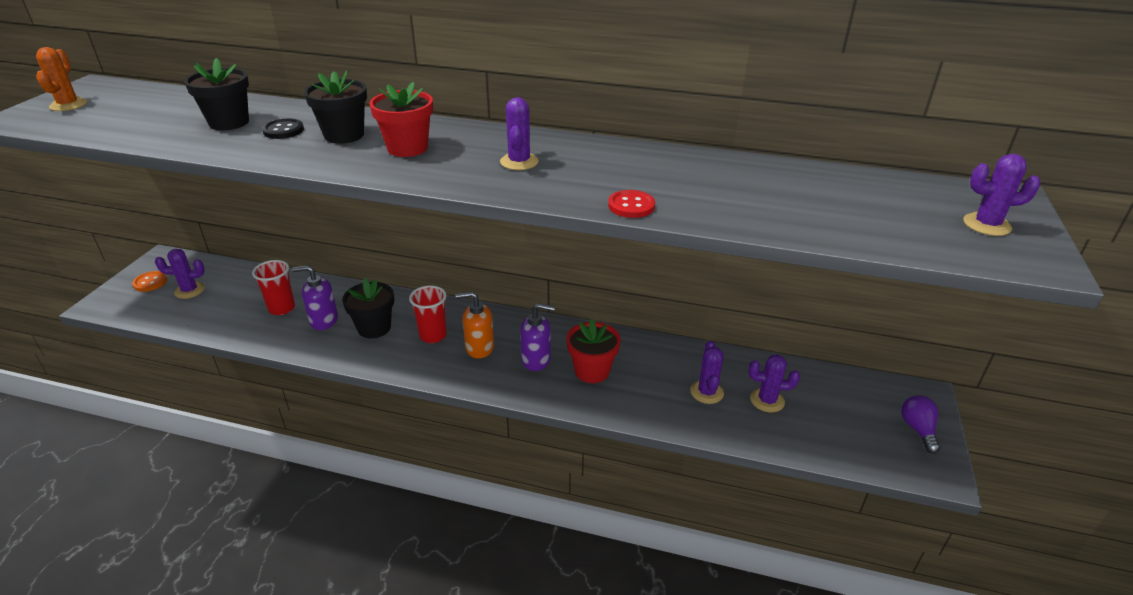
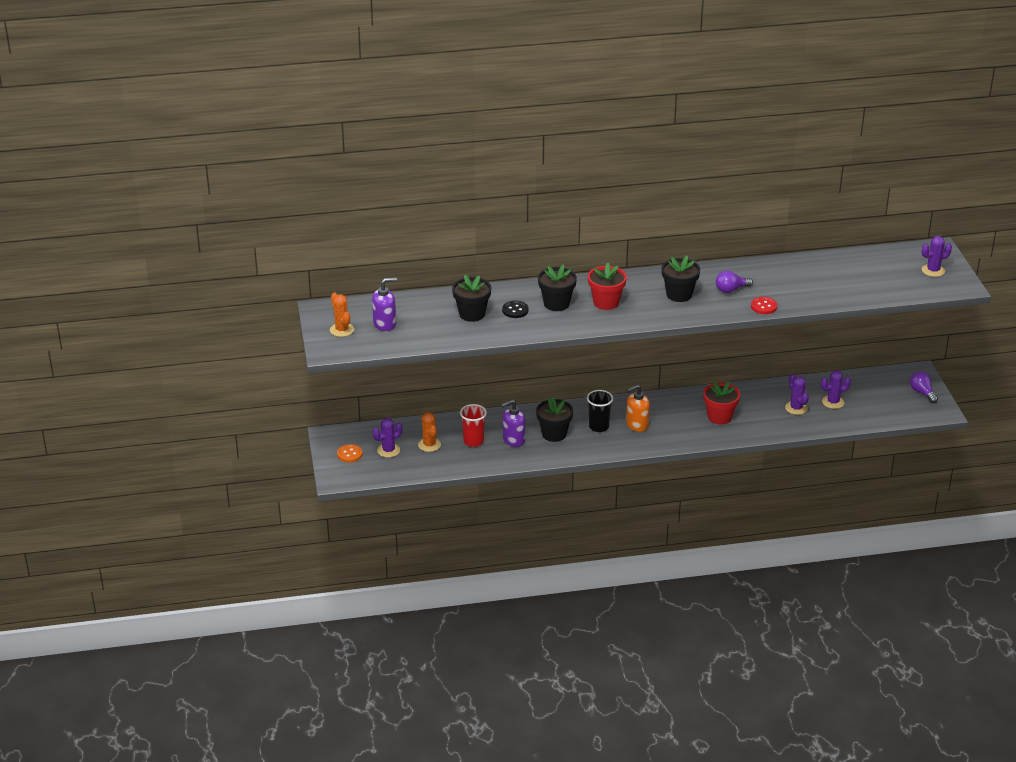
camera: 25 degrees left, 0 degrees up
red cup [409,286,447,343] -> black cup [587,390,613,432]
purple cactus [500,97,538,170] -> black flower pot [662,256,700,302]
purple soap dispenser [520,303,555,371] -> purple soap dispenser moved to [372,277,397,331]
none -> orange cactus [418,413,441,452]
none -> purple light bulb [716,271,753,293]

